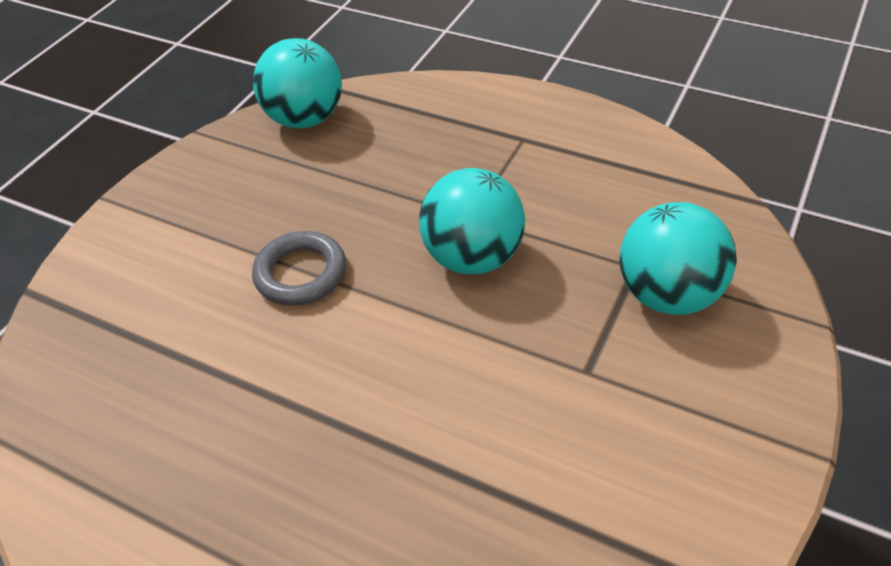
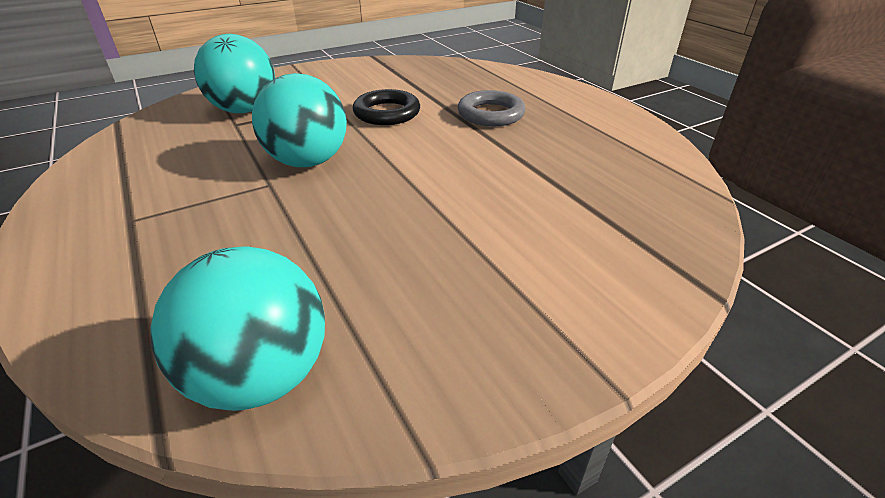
camera: 150 degrees left, 10 degrees down
grey ring [252,231,346,306] -> grey ring moved to [458,90,526,126]
none -> black ring [353,89,420,125]

